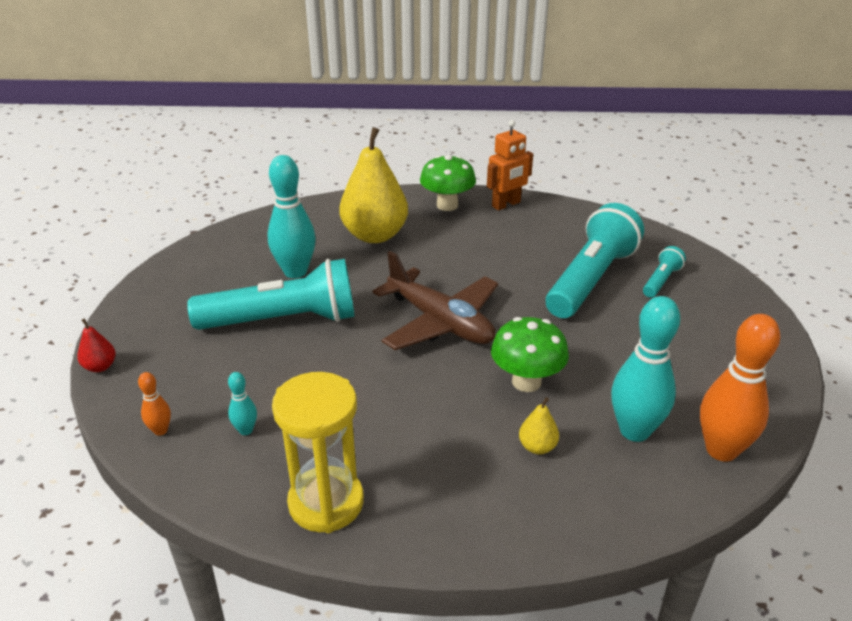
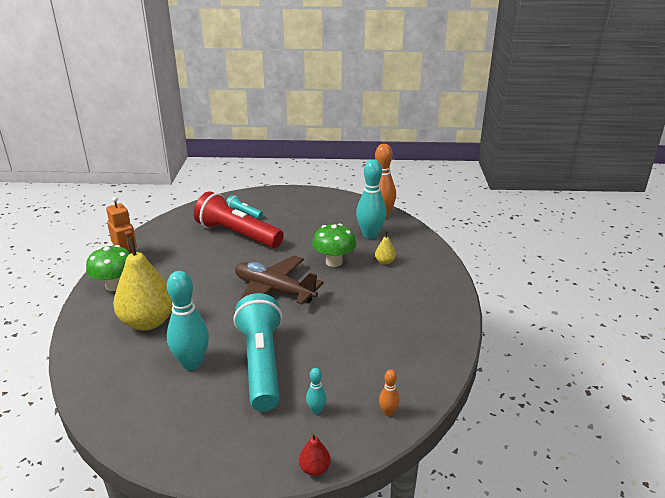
camera: 90 degrees left, 5 degrees down
turquoise bowling pin [228,372,257,435] -> turquoise bowling pin moved to [306,368,327,414]
yellow hourglass [272,372,364,533] -> none
brown plane [372,251,498,350] -> brown plane turned 105 degrees counterclockwise [235,256,324,305]
turquoise flashlight [546,203,644,318] -> red flashlight [194,191,284,248]

